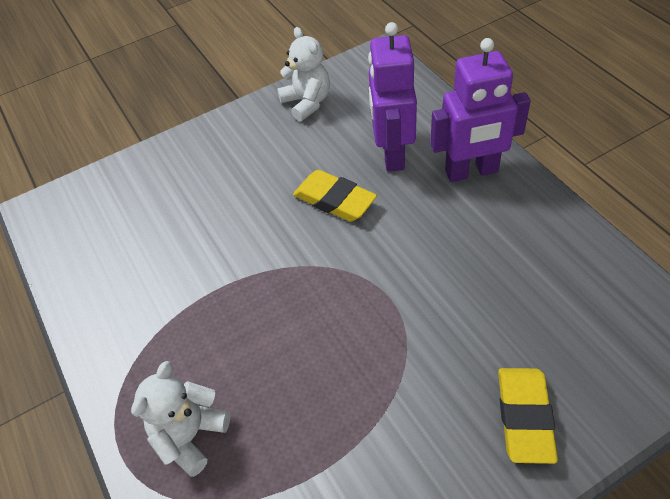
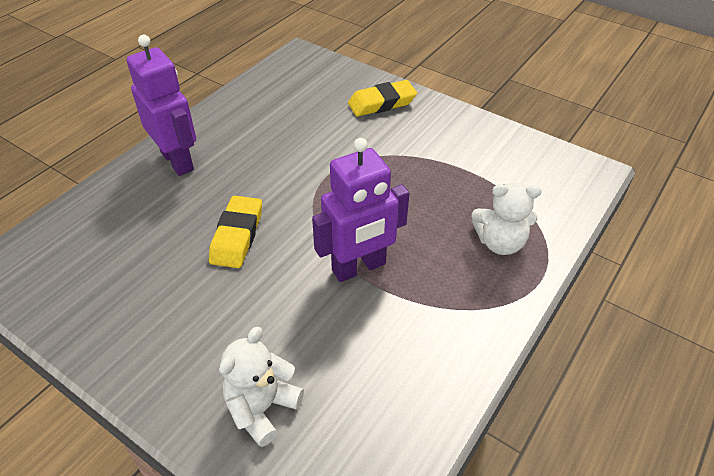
camera: 120 degrees left, 5 degrees down
white teddy bear [277,27,330,121] -> white teddy bear moved to [219,327,304,447]
purple robot [368,22,417,171] -> purple robot moved to [312,138,409,282]

